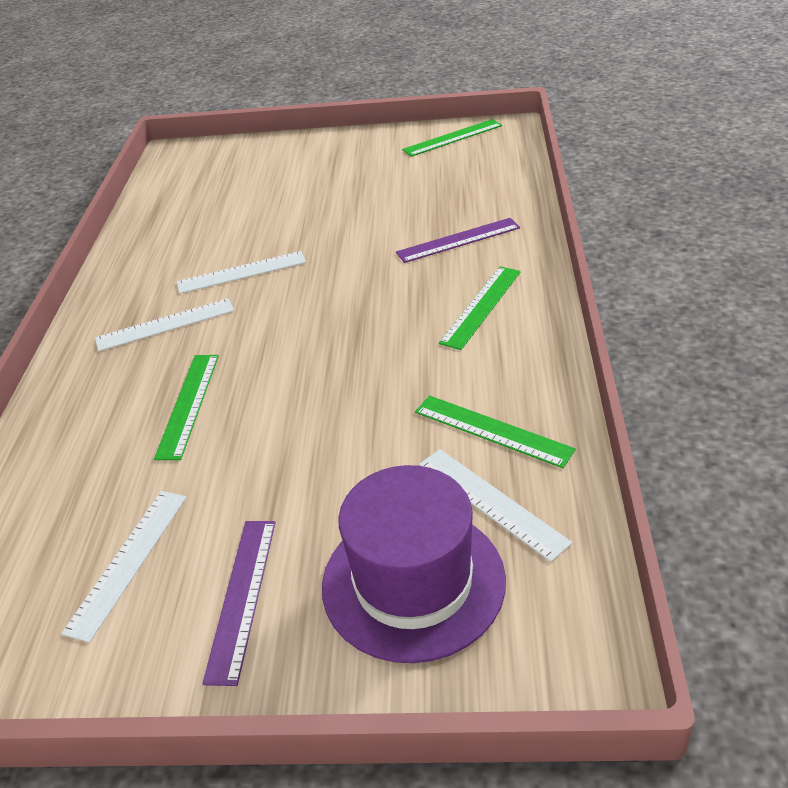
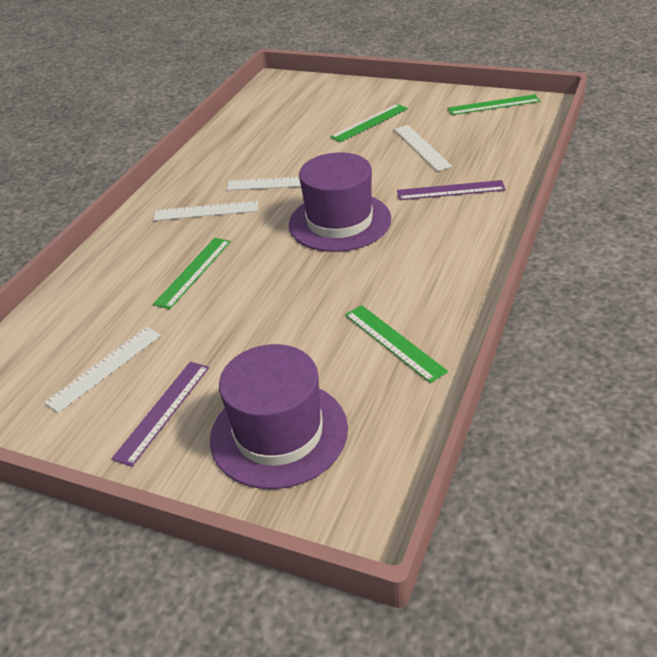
camera: 20 degrees right, 0 degrees up
white ruler [419,449,572,562] -> white ruler moved to [394,125,452,171]
green ruler [439,266,521,350] -> green ruler moved to [330,104,408,142]
none -> purple hat [289,152,391,252]

